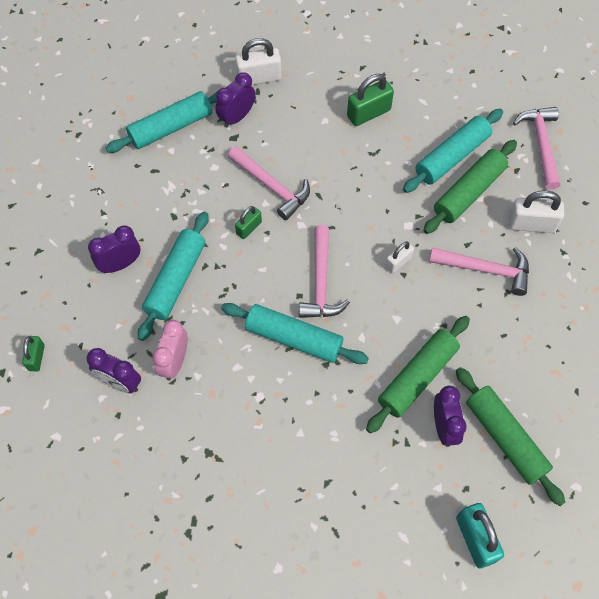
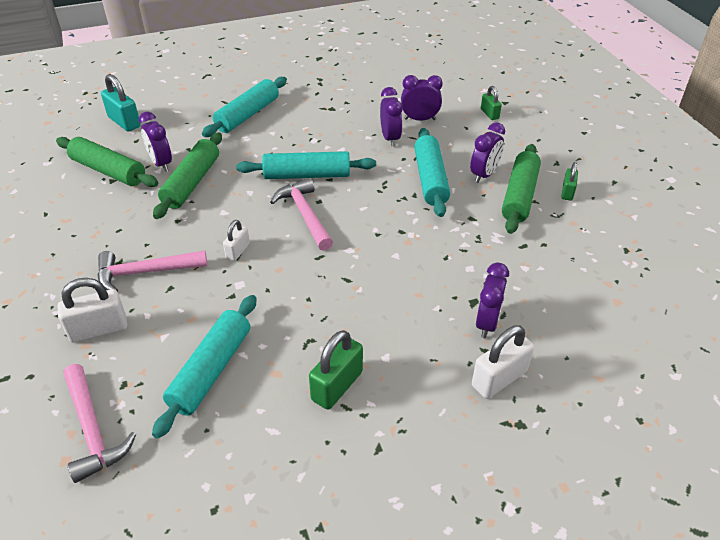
camera: 155 degrees right, 20 degrees down
turquoise rolling pin [106,91,217,153] -> turquoise rolling pin moved to [202,77,287,137]
pink clock [153,320,188,380] -> purple clock [380,87,403,147]
pink hammer [228,146,310,220] -> none
green padlock [235,206,262,239] -> green padlock moved to [561,162,578,201]
green rolling pin [423,140,517,234] -> green rolling pin moved to [502,144,541,234]

